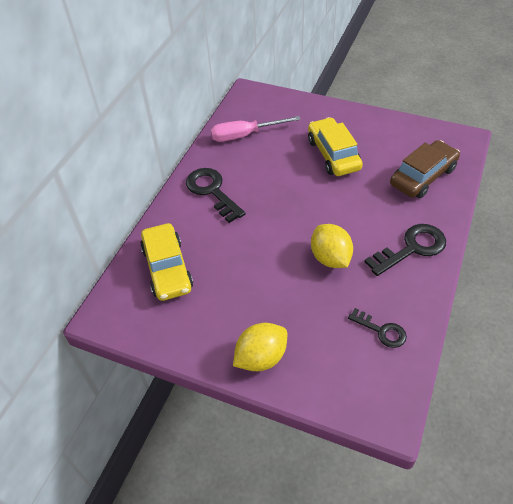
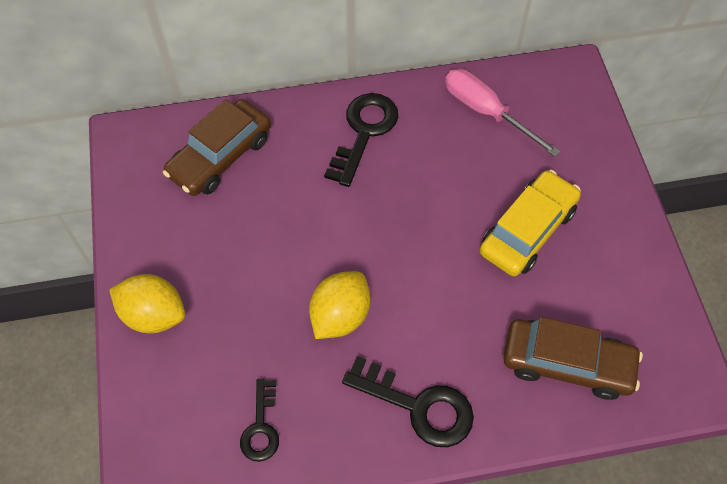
camera: 55 degrees right, 10 degrees up
yellow car [140,223,193,301] -> brown car [163,99,271,196]

